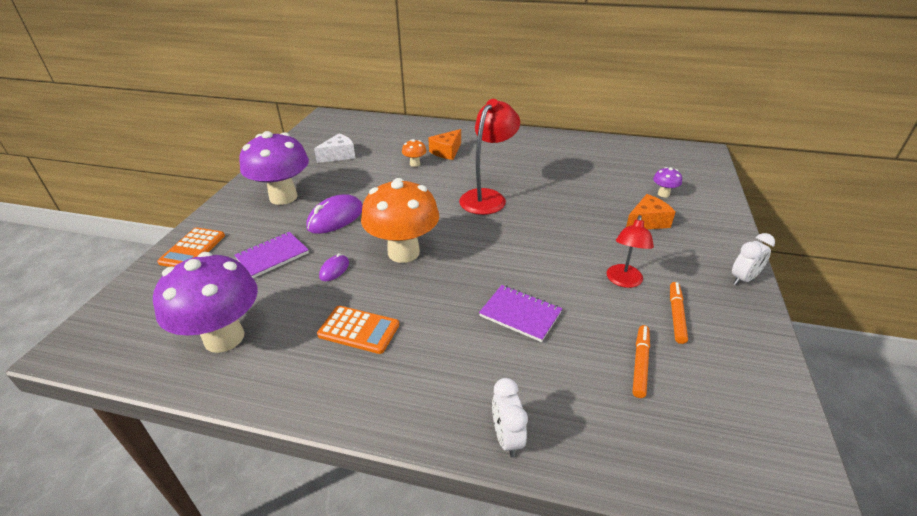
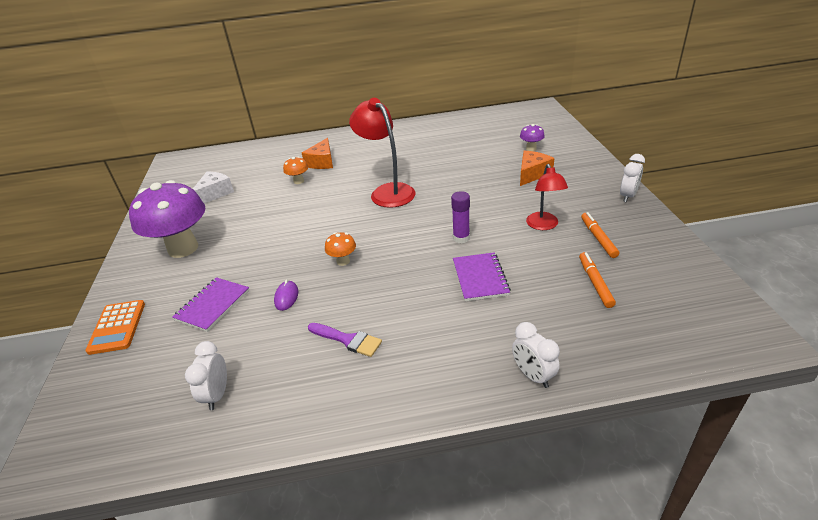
camera: 20 degrees left, 0 degrees up
purple mushroom [153,252,258,353] -> white clock [185,341,227,410]
purple mouse [306,194,363,234] -> none
orange calculator [317,306,399,354] -> purple brush [308,323,382,357]
orange mushroom [361,178,439,263] -> orange mushroom [325,232,356,266], size x0.42
red lamp [459,99,520,215] -> red lamp turned 45 degrees counterclockwise [349,98,415,208]
purple notebook [479,285,562,342] -> purple notebook turned 75 degrees clockwise [453,252,511,301]
none -> purple glue stick [451,191,470,243]

